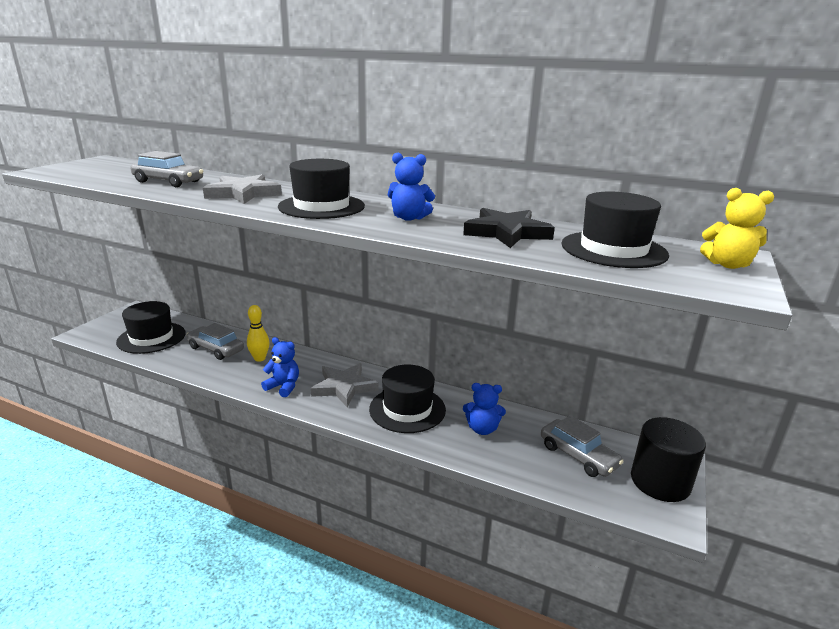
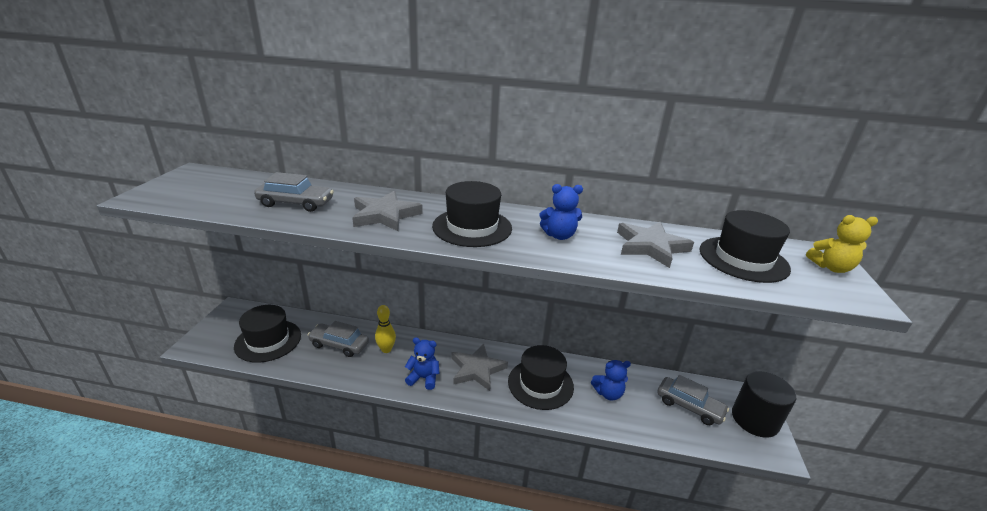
camera: 15 degrees left, 5 degrees up
black star [463,208,555,248] -> grey star [617,222,694,268]

